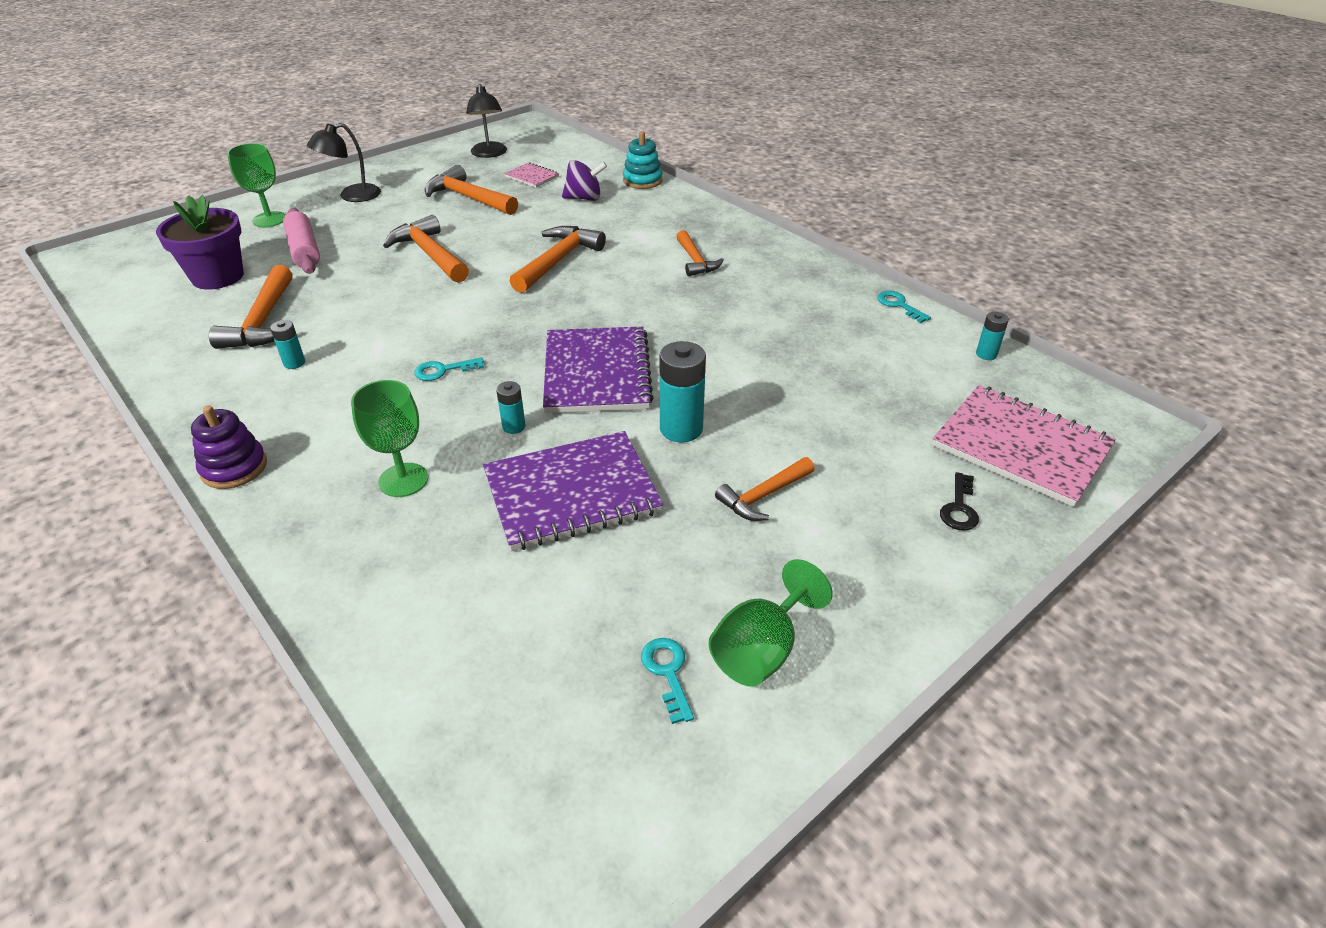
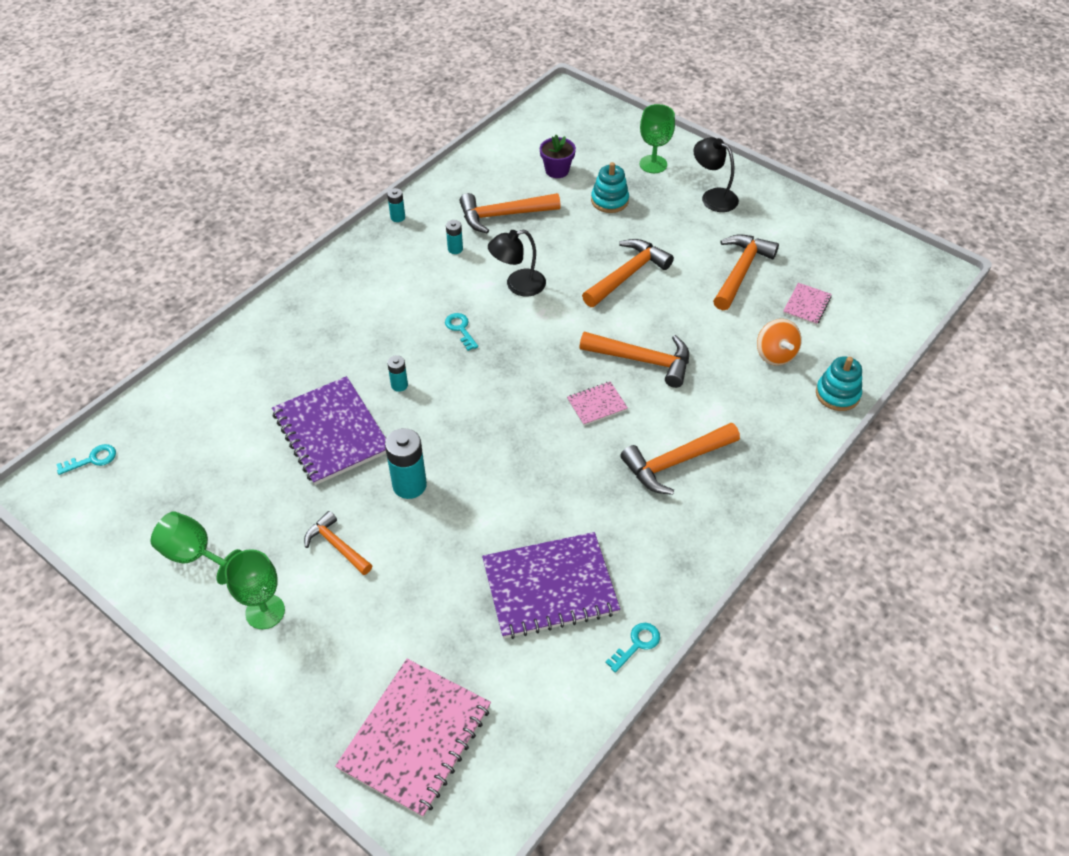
camera: 80 degrees right, 10 degrees up
purple flower pot [156,195,244,290] -> purple flower pot [540,135,576,178], size x0.62
purple stacking toy [191,405,267,489] -> none
pink rolling pin [283,208,320,274] -> turquoise stacking toy [591,162,629,213]
green goblet [351,380,428,497] -> green goblet moved to [225,549,285,629]
black lamp [466,84,507,158] -> black lamp moved to [488,230,546,297]
purple notebook [543,326,654,413] -> purple notebook moved to [482,532,620,639]
purple spinning top [562,160,607,201] -> orange spinning top [757,319,802,366]
turquoise key [641,638,694,724] -> turquoise key moved to [56,444,116,475]
orange hammer [676,230,724,276] -> orange hammer [620,423,740,495], size x1.57
black key [940,472,979,531] -> none
turquoise battery [976,312,1009,360] -> turquoise battery moved to [387,188,405,222]
none -> pink notebook [567,381,628,426]

